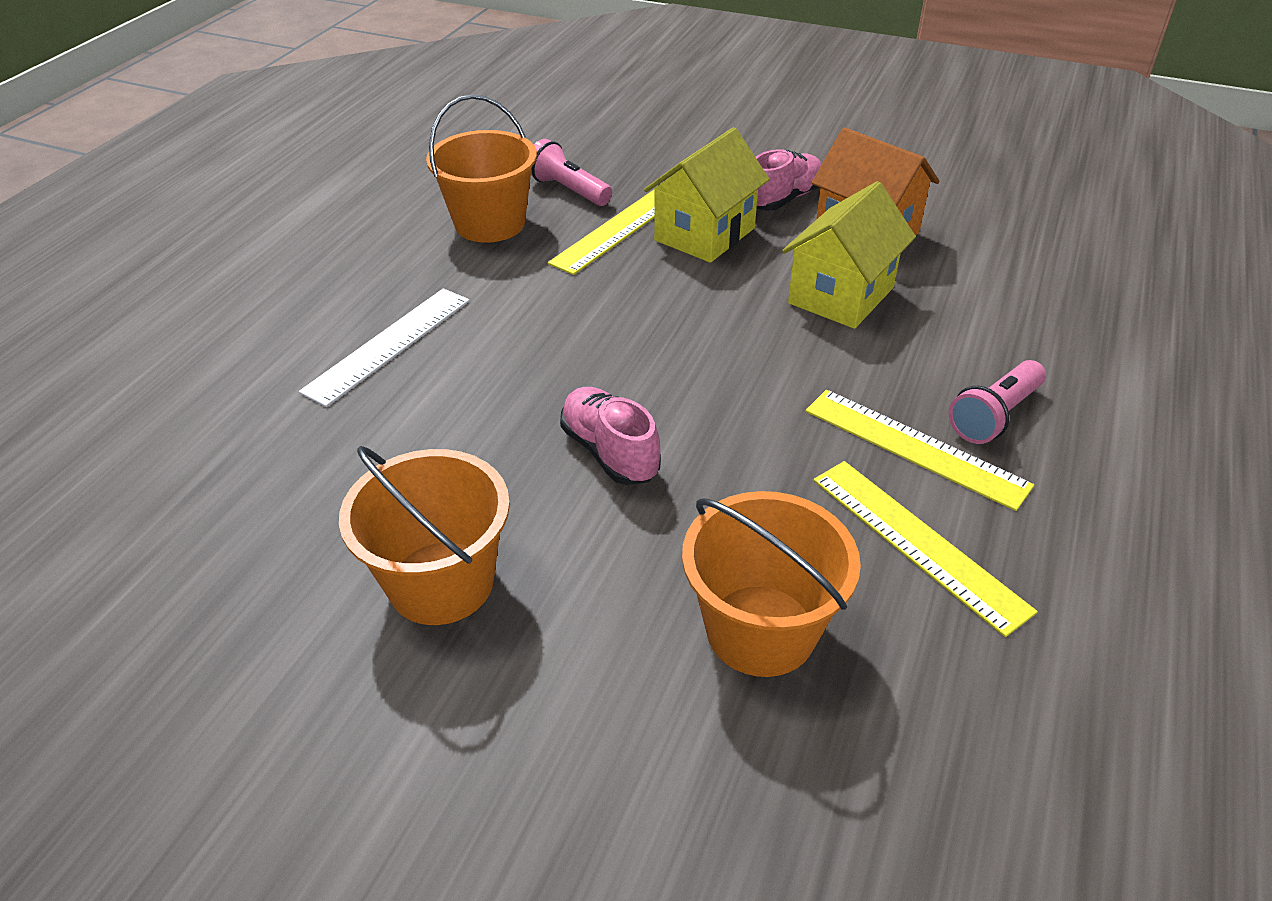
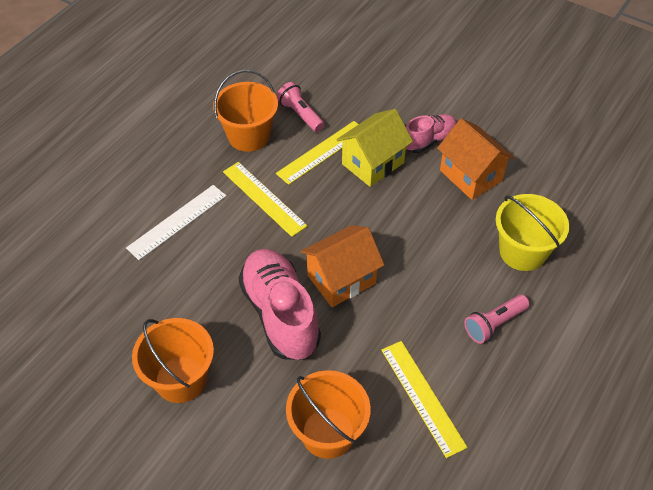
camera: 10 degrees right, 10 degrees up
pink shoe [560,387,661,485] -> pink shoe [238,249,321,360], size x1.74
yellow house [782,181,916,329] -> none
yellow ruler [806,390,1034,511] -> yellow ruler moved to [223,162,308,237]
none -> orange house [301,225,384,307]
none -> yellow bucket [496,194,569,271]

